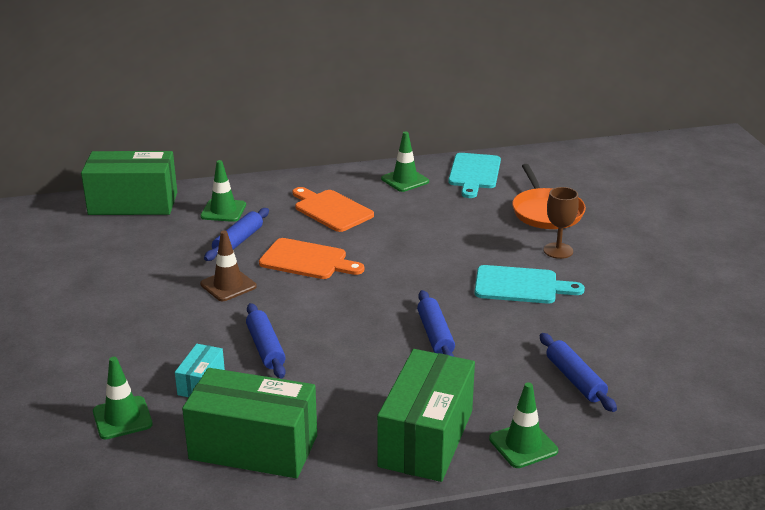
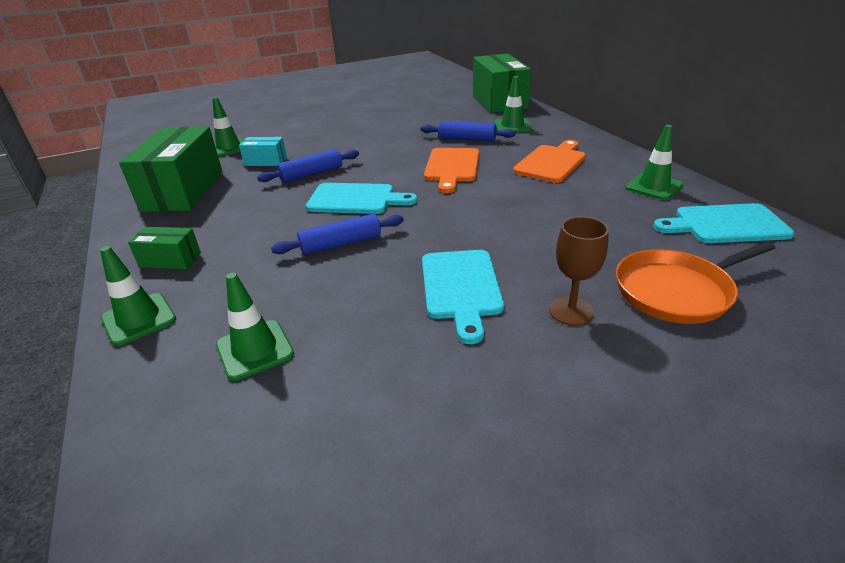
camera: 80 degrees right, 5 degrees up
brown traffic cone [200,230,257,301] -> none
green box [377,349,475,482] -> green box [128,227,201,269], size x0.47
blue rolling pin [540,333,617,412] -> green traffic cone [216,273,294,381]
none -> turquoise cutting board [306,183,417,214]

